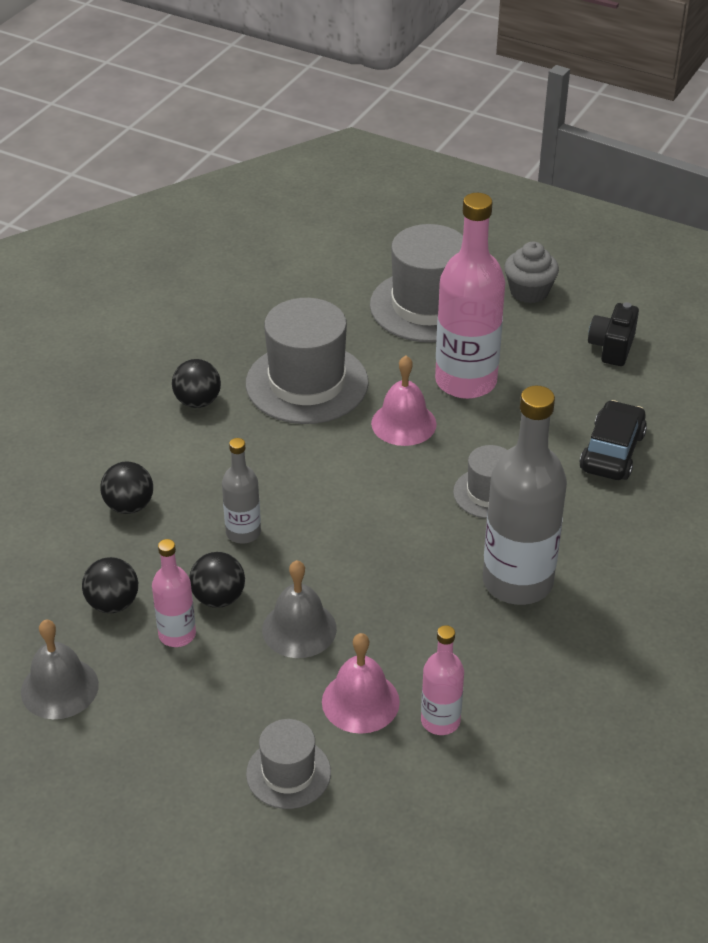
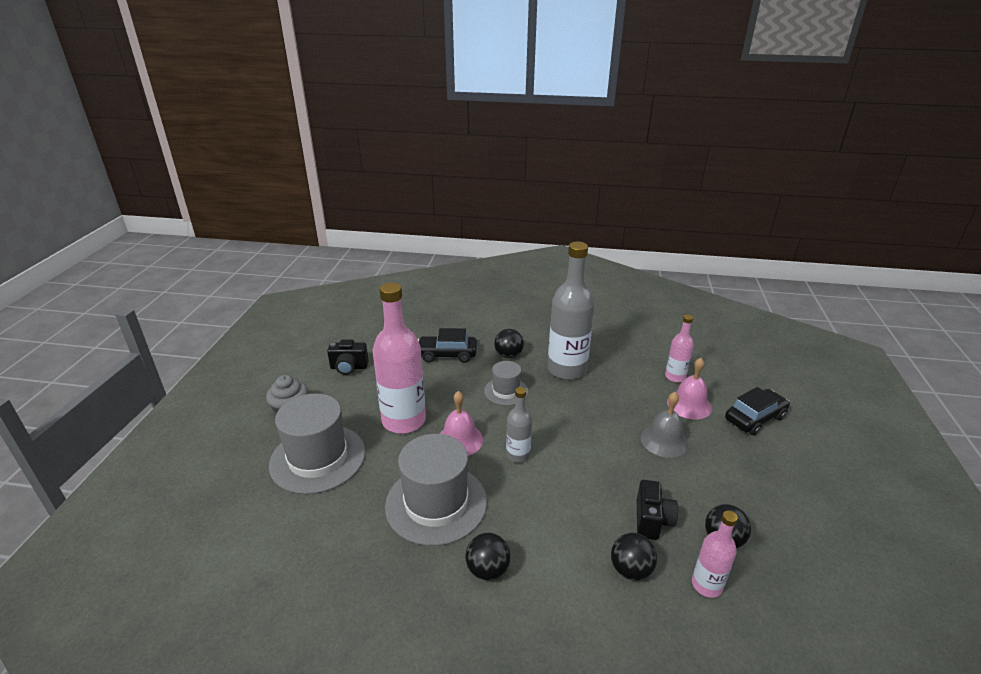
camera: 110 degrees left, 10 degrees down
grey bell [21,620,99,719] -> none
pink bottle [152,539,196,647] -> pink bottle moved to [692,511,738,598]
black ball [189,552,245,608] -> black ball moved to [494,329,524,358]
grey bottle [222,438,261,544] -> grey bottle moved to [506,387,532,463]
grey hat [246,719,331,809] -> black car [725,387,790,435]
none -> black camera [637,480,678,540]

